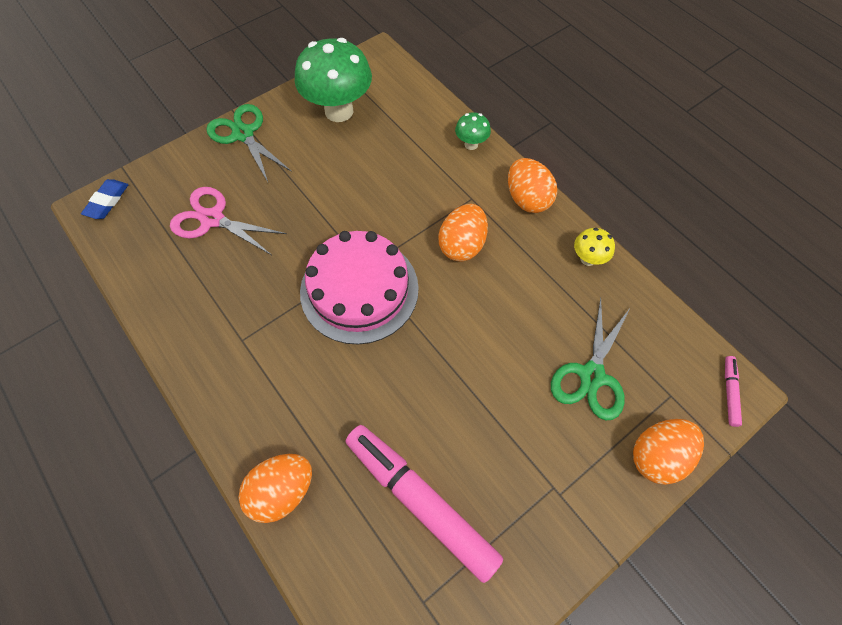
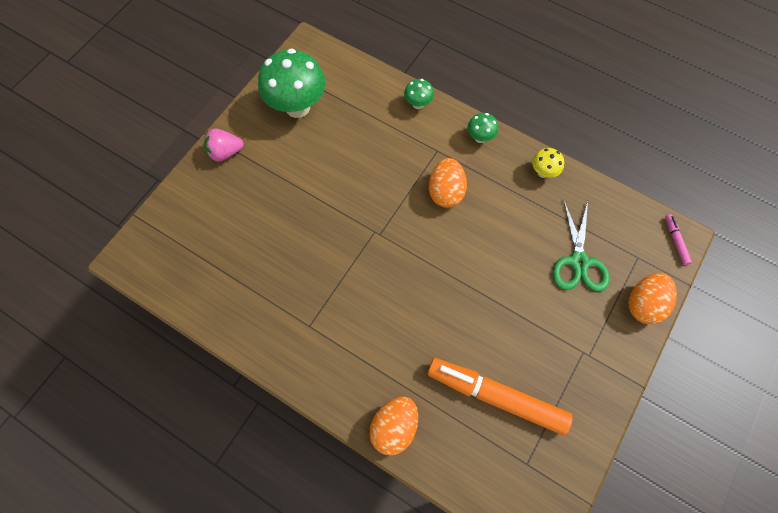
camera: 20 degrees left, 5 degrees up
blue eraser [81,179,129,219] -> none
pink scissors [170,187,287,255] -> none
green scissors [206,104,292,182] -> pink strawberry [204,129,244,162]
pink cake [300,231,419,345] -> none
pink marker [345,425,503,583] -> orange marker [427,358,573,435]
orange egg [508,158,557,213] -> green mushroom [468,113,498,143]

